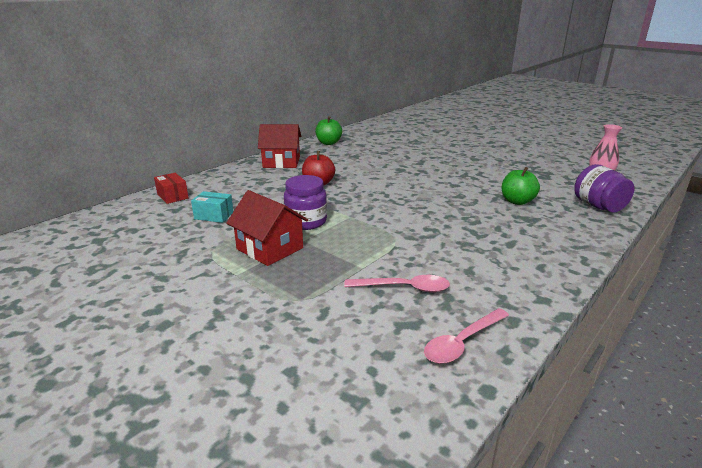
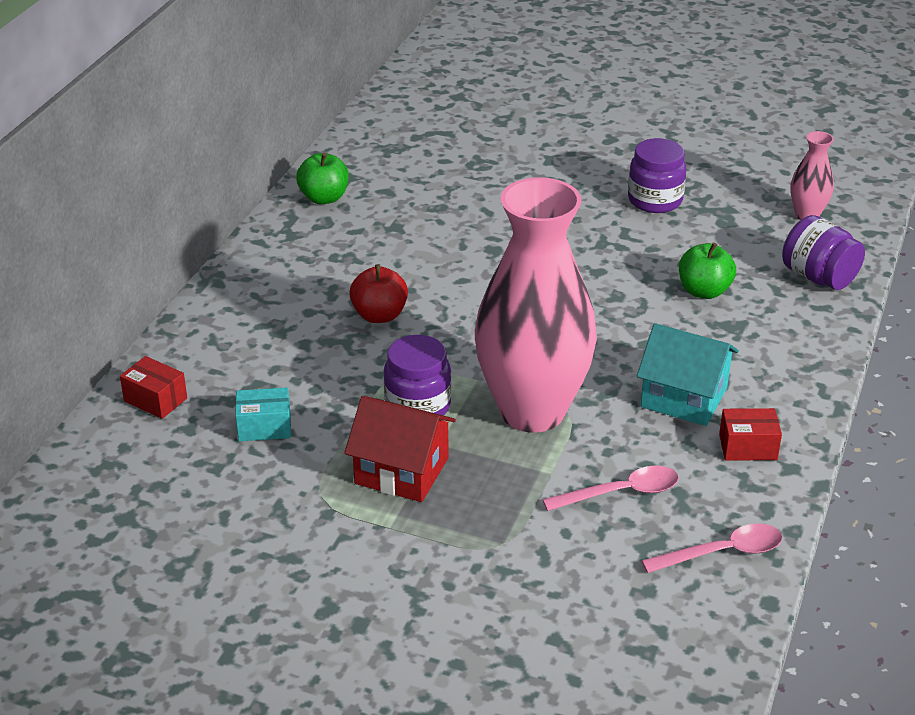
camera: 20 degrees left, 10 degrees up
red house [258,124,301,168] -> none
pink spoon [424,308,509,364] -> pink spoon turned 135 degrees counterclockwise [641,524,783,573]
none -> pink vase [475,177,597,432]
none -> purple jar [628,138,687,213]
none -> turquoise house [637,323,739,426]
none -> red box [719,408,782,461]

